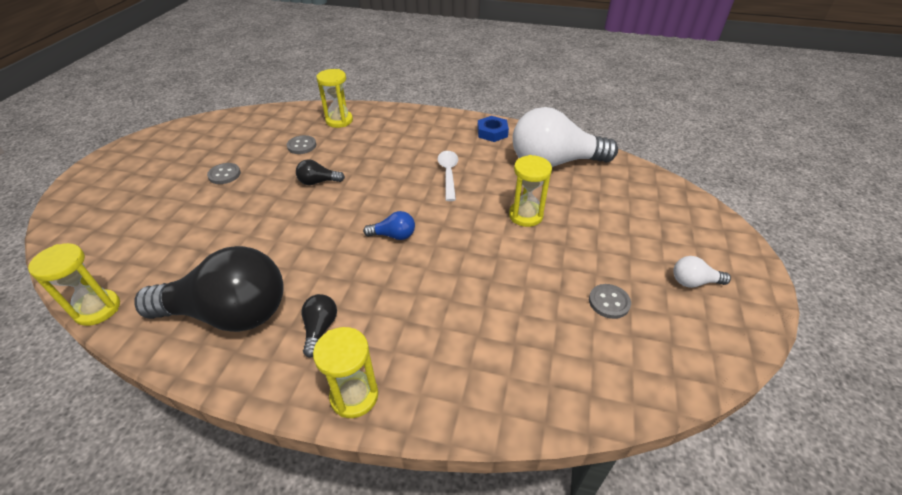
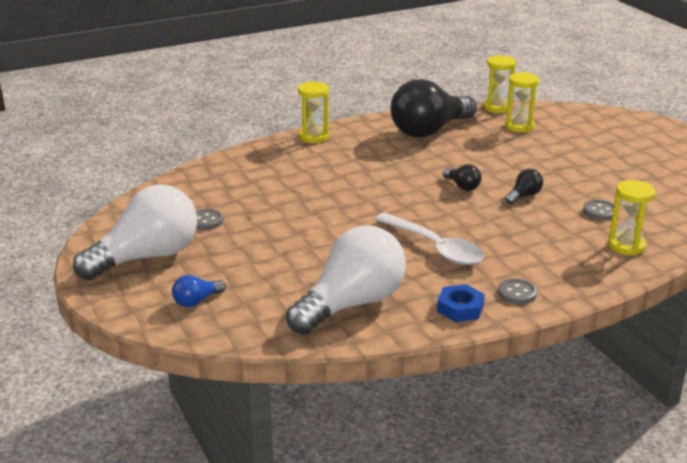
camera: 140 degrees right, 15 degrees down
grey button [207,163,241,184] -> grey button moved to [498,278,537,304]
black light bulb [302,294,337,358] -> black light bulb moved to [443,164,481,191]
blue light bulb [363,211,415,240] -> blue light bulb moved to [172,275,226,307]
white spoon [437,151,458,201] -> white spoon [375,213,484,265], size x1.52
yellow hourglass [509,155,552,227] -> yellow hourglass moved to [505,72,539,132]
white light bulb [673,256,731,288] -> white light bulb [73,184,197,280], size x2.42

